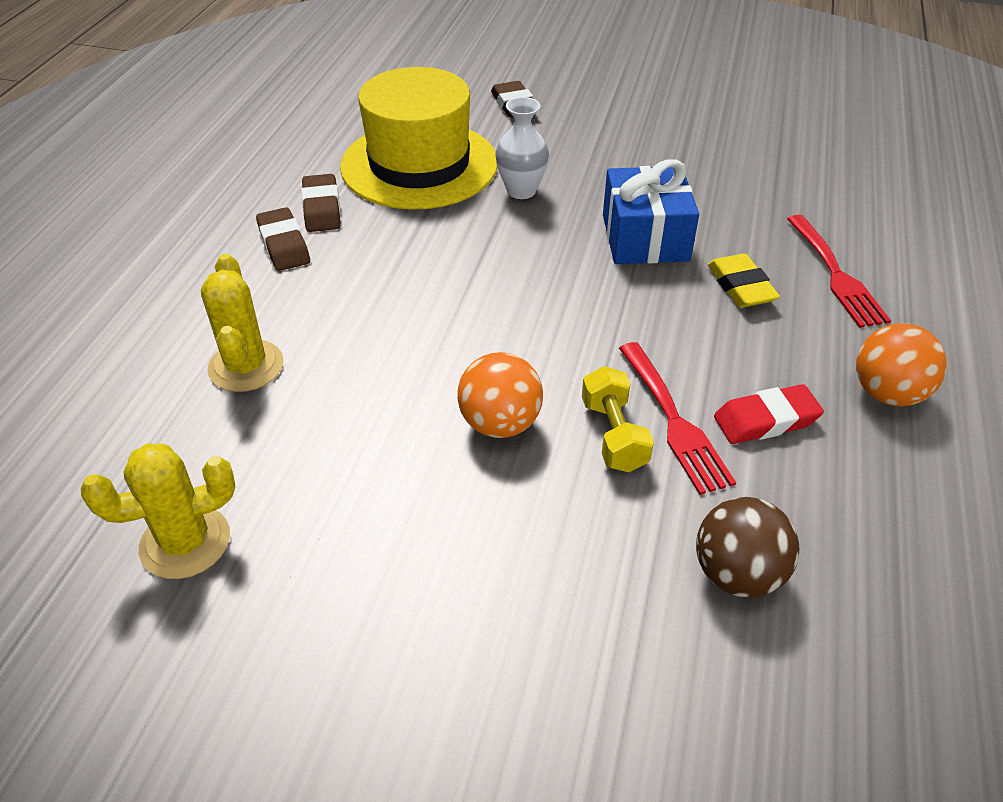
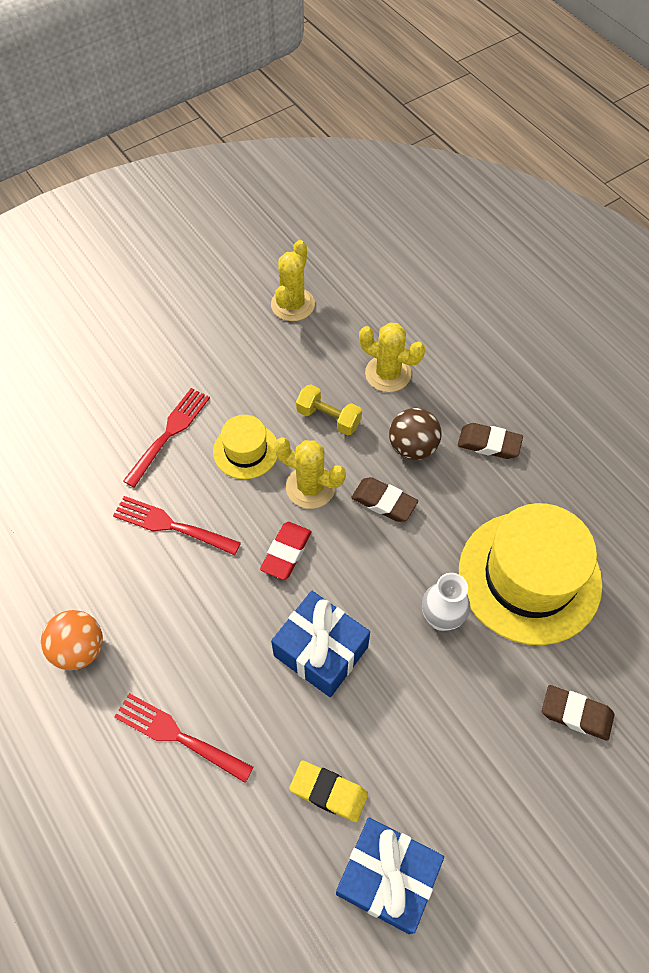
camera: 130 degrees right, 15 degrees up
brown eraser [301,174,341,232] -> brown eraser moved to [351,477,418,522]
orange ball [457,352,543,438] -> yellow hat [213,415,278,479]
yellow dumbbell [582,366,654,472] -> yellow dumbbell moved to [296,384,362,435]
brown ball [696,497,799,598] -> brown ball moved to [389,408,442,460]
yellow eraser [708,254,780,308] -> yellow eraser moved to [289,760,368,822]
red eraser [714,384,824,444] -> red eraser moved to [260,522,312,580]
none -> red fork [123,388,210,488]
none -> yellow cactus [274,437,346,509]
none -> blue gift [336,818,444,934]

